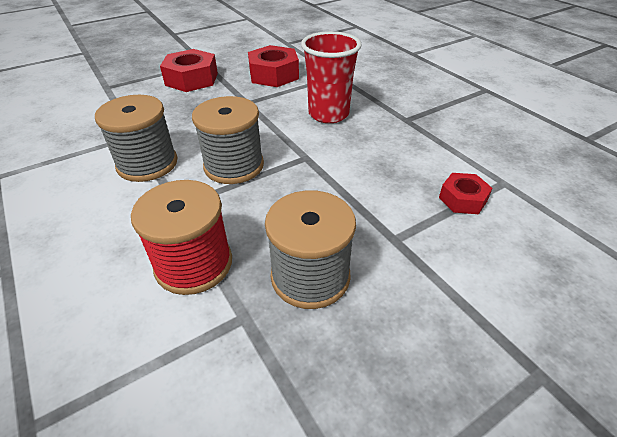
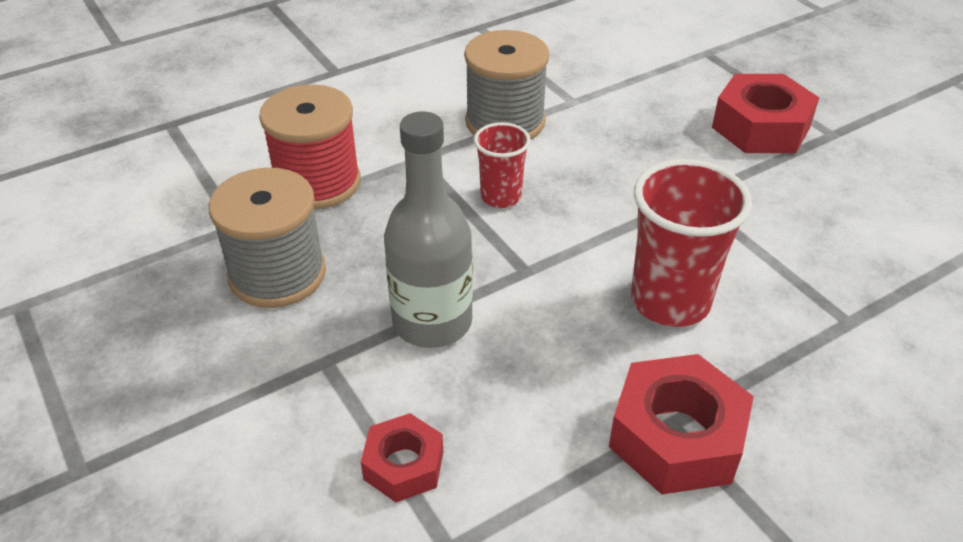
camera: 90 degrees right, 0 degrees up
grey spool [192,96,264,184] -> red cup [474,122,531,208]
red nut [248,45,299,87] -> red nut moved to [609,354,754,494]
none -> grey bottle [384,111,473,348]

